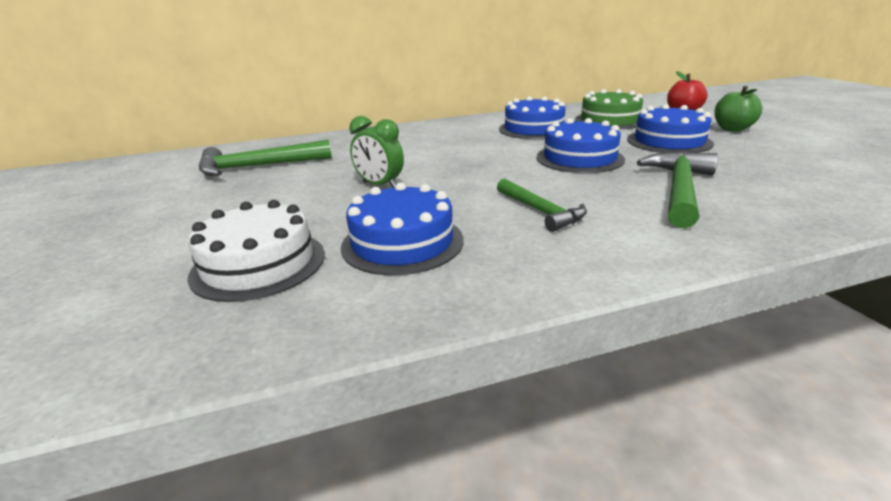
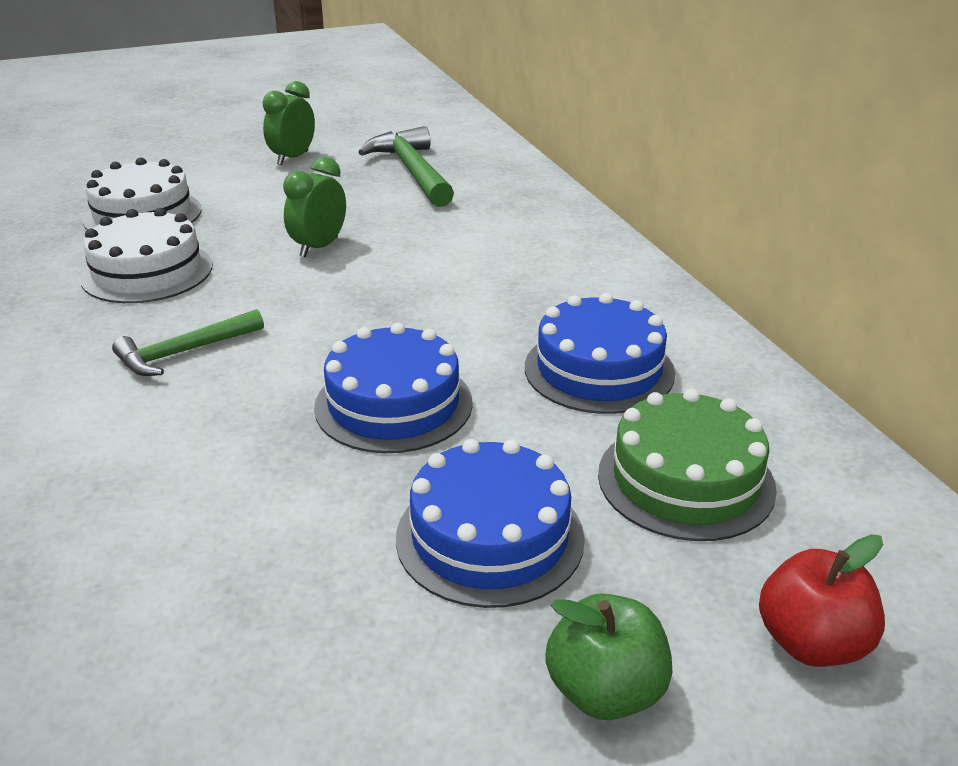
camera: 85 degrees right, 5 degrees up
blue cake [341,182,464,275] -> white cake [80,208,212,303]
green hammer [637,151,718,229] -> none
none -> green clock [263,81,315,165]

